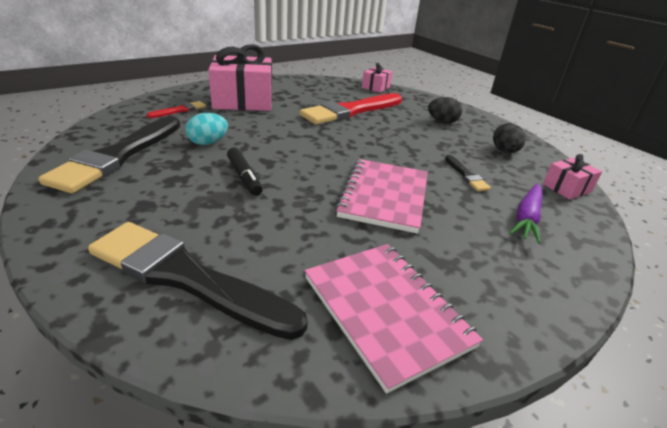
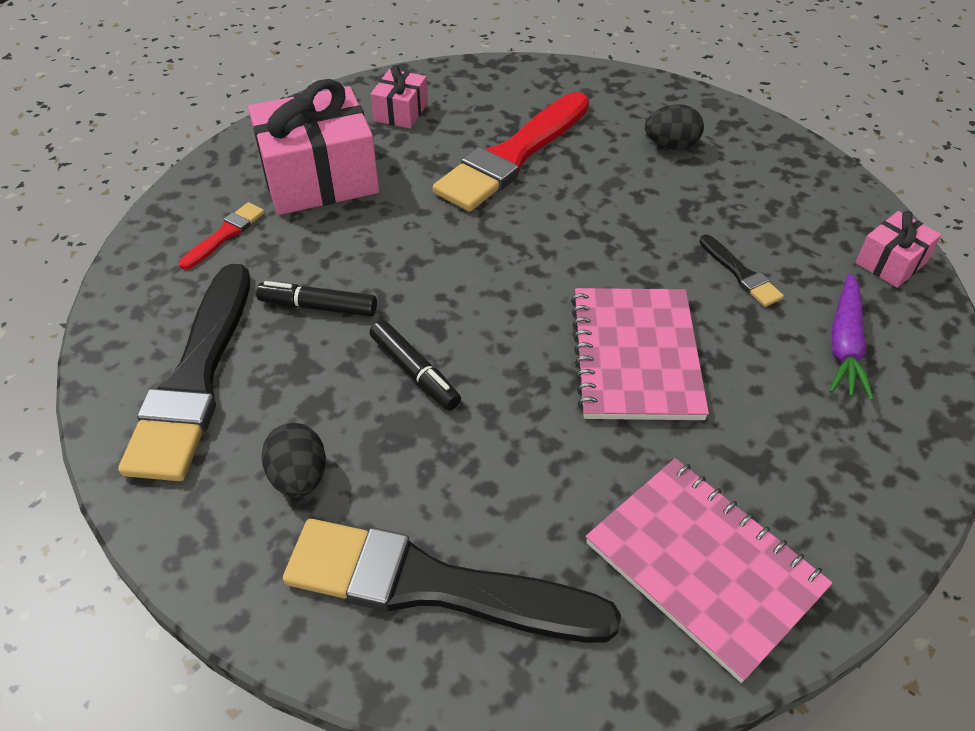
camera: 10 degrees left, 15 degrees up
turquoise egg [186,113,228,145] -> black marker [256,281,377,316]
pink gift [362,63,393,93] -> pink gift moved to [371,65,428,129]
black egg [493,123,526,153] -> black egg moved to [261,423,326,498]

